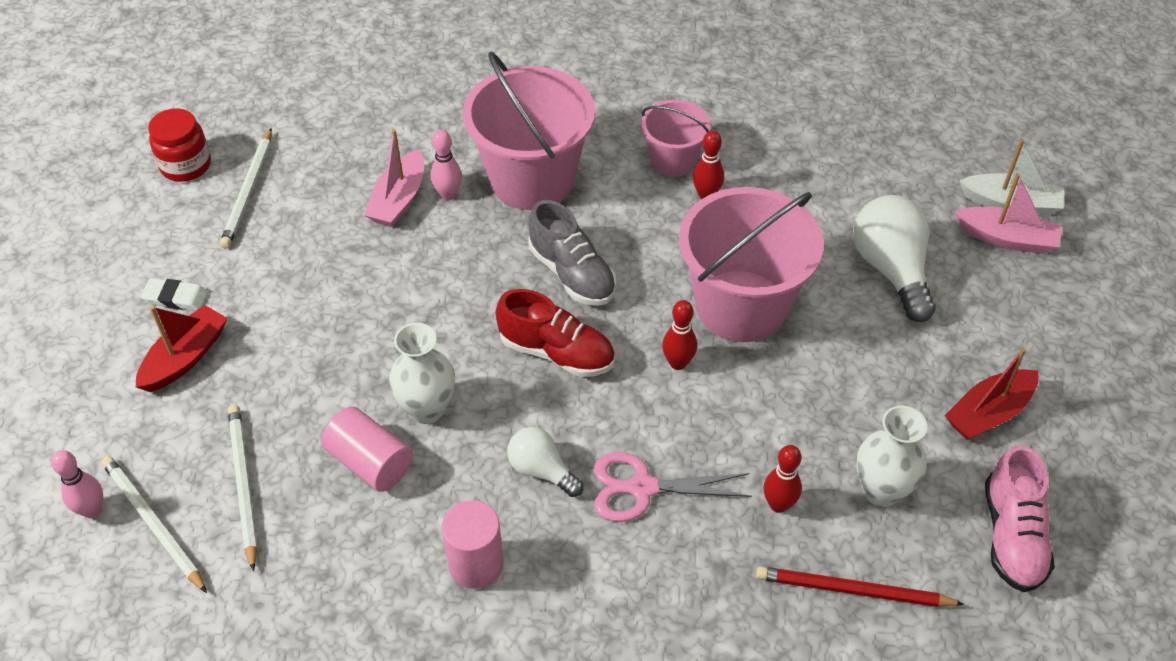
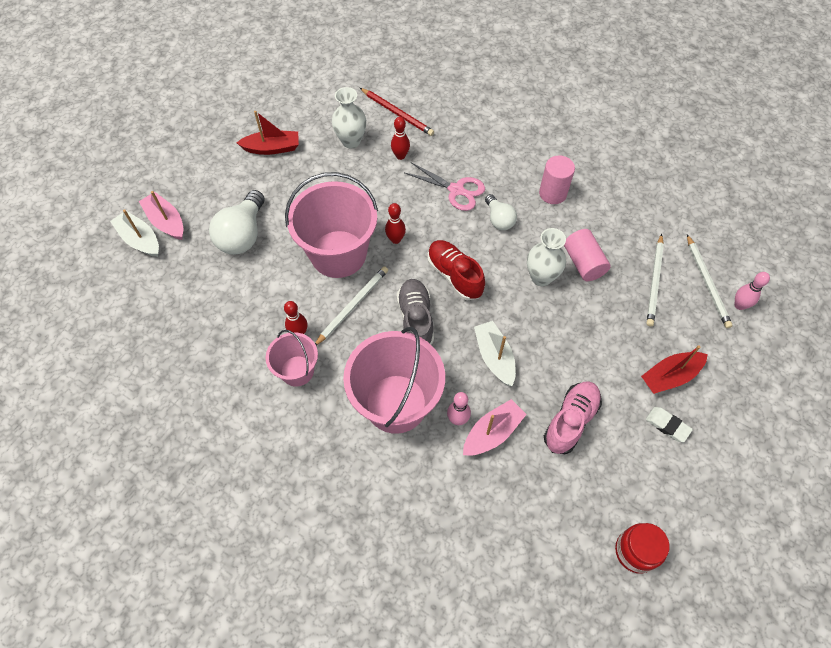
camera: 150 degrees left, 10 degrees up
white pencil [220,128,272,248] -> white pencil moved to [315,266,388,346]
pink shoe [985,445,1055,592] -> pink shoe moved to [544,381,602,454]
none -> white boat [474,321,516,386]

